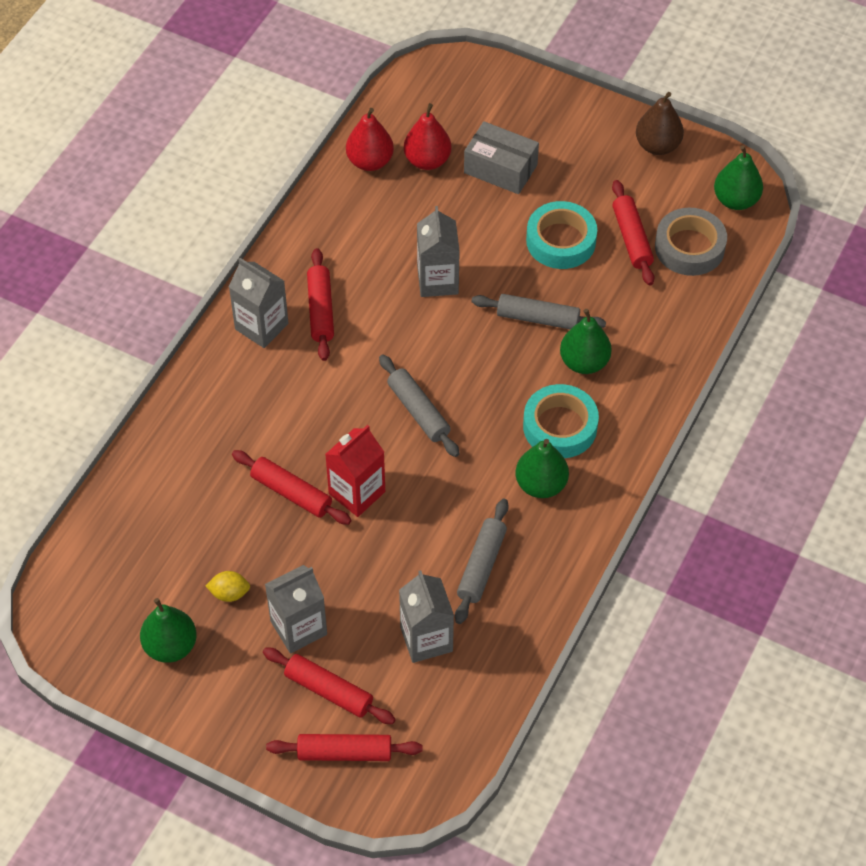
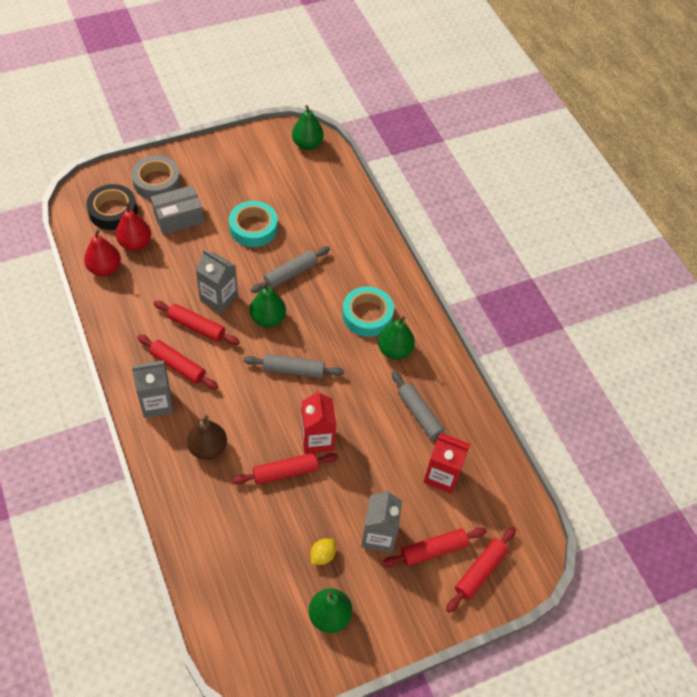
camera: 55 degrees left, 0 degrees up
grey carton [399,570,454,663] -> red carton [424,433,470,494]
green pear [560,309,612,374] -> green pear moved to [250,283,286,328]
red rolling pin [612,180,655,286] -> red rolling pin moved to [154,301,240,345]
brown pear [636,92,684,155] -> brown pear moved to [187,415,227,460]
grey tape [655,208,727,276] -> grey tape moved to [131,155,181,199]
none -> black tape [86,184,138,230]

